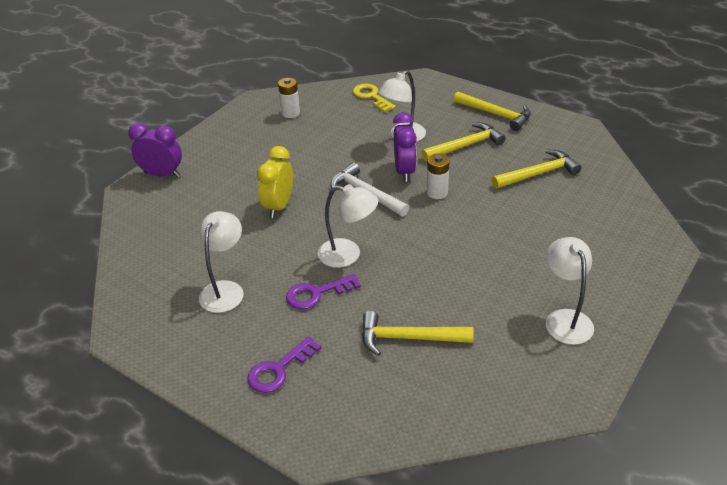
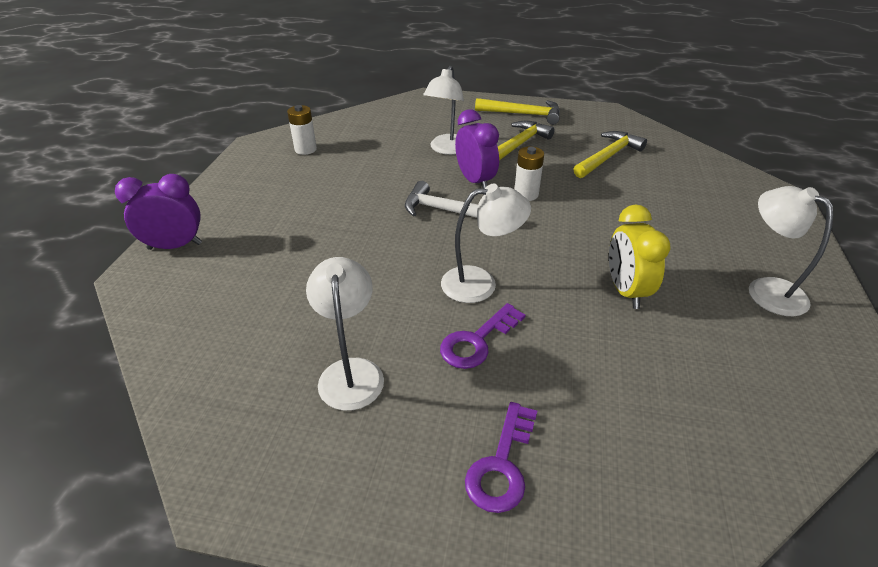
camera: 25 degrees left, 0 degrees up
yellow clock [257,146,293,218] -> yellow clock moved to [609,204,670,309]
yellow key [353,83,396,112] -> none
yellow hammer [362,311,474,356] -> none

